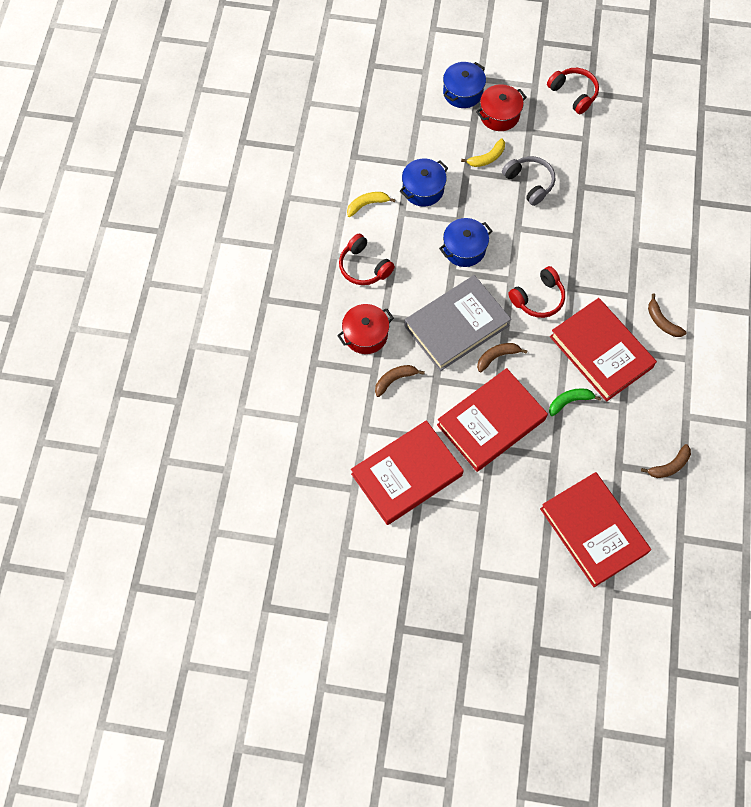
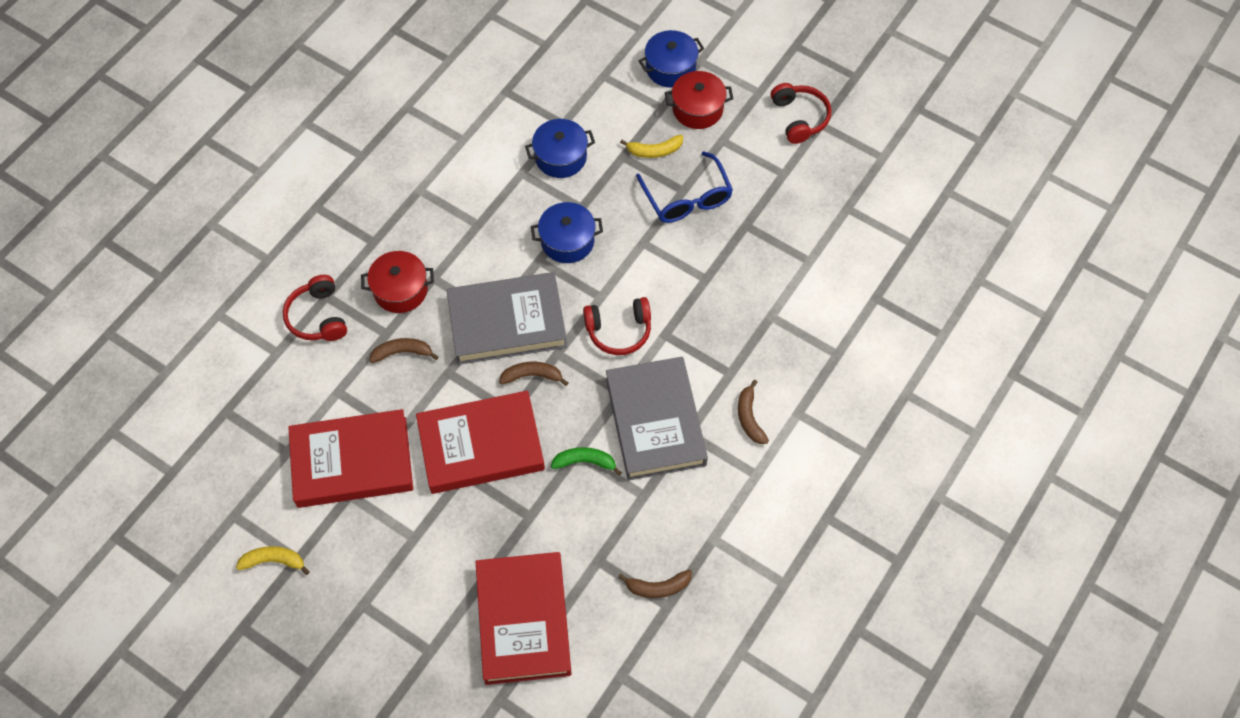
camera: 25 degrees right, 5 degrees down
red headphones [339,234,395,285] -> red headphones moved to [283,275,347,341]
yellow banana [347,192,396,217] -> yellow banana moved to [236,546,310,575]
grey headphones [502,156,555,206] -> blue glasses [636,151,733,223]
red book [550,298,657,402] -> grey book [606,357,708,481]

